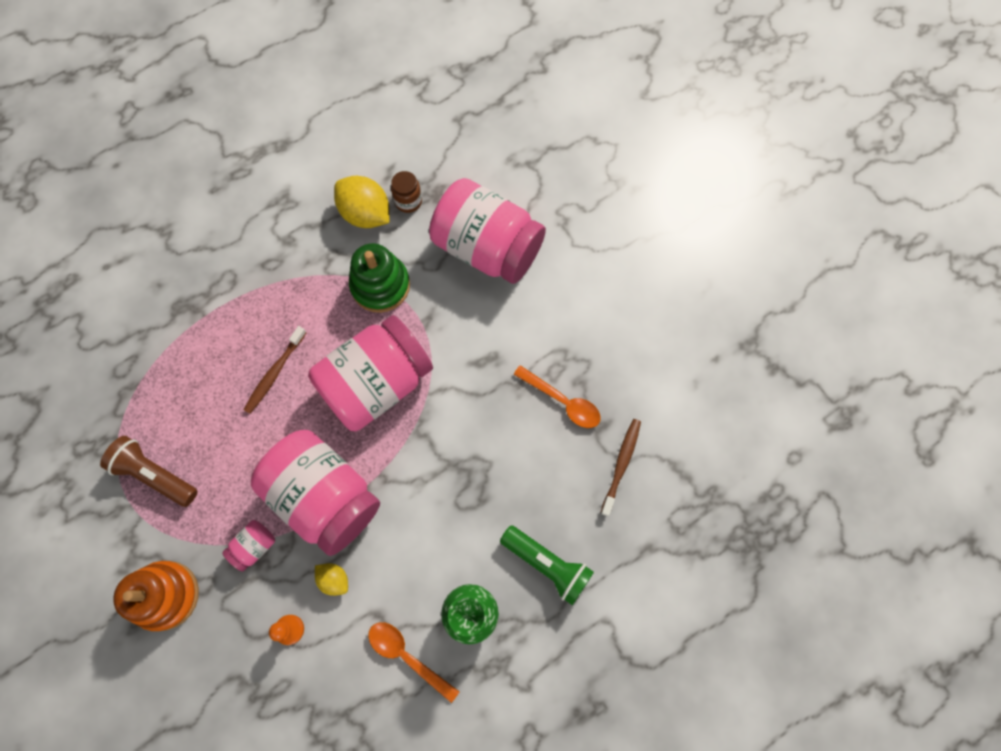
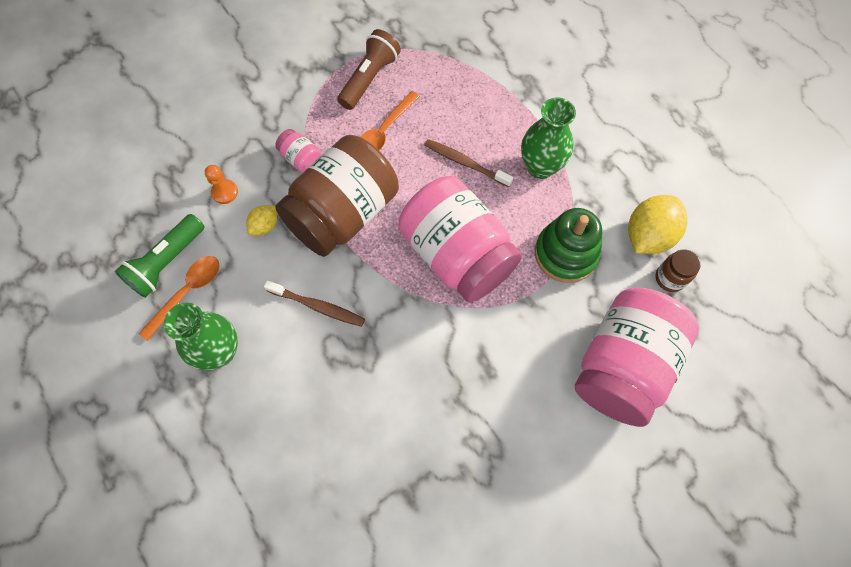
camera: 90 degrees right, 5 degrees down
orange stacking toy [113,561,199,631] -> none
pink jar [251,430,380,556] -> brown jar [275,135,399,257]
green flashlight [500,525,594,605] -> green flashlight moved to [115,214,205,298]
orange spoon [513,365,601,428] -> orange spoon moved to [360,91,420,151]
brown toothbrush [600,419,641,517] -> brown toothbrush moved to [264,280,365,327]
none -> green vase [521,97,576,179]

